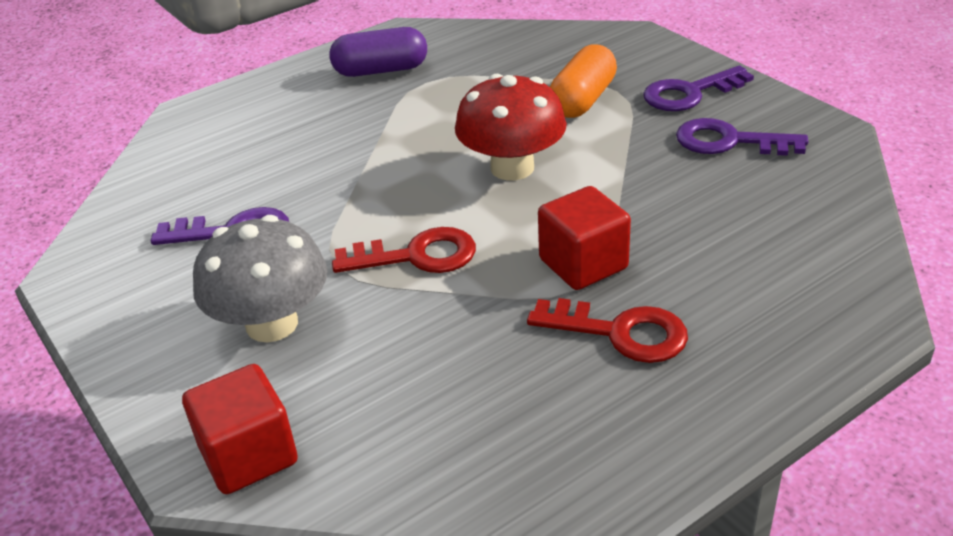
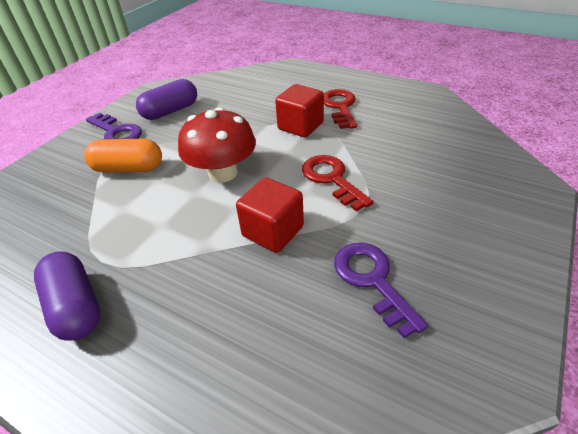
camera: 115 degrees left, 5 degrees up
red cube [182,364,298,494] -> red cube moved to [236,177,304,253]
grey mushroom [193,215,327,342] -> none
purple key [676,118,808,156] -> purple capsule [136,79,197,120]

